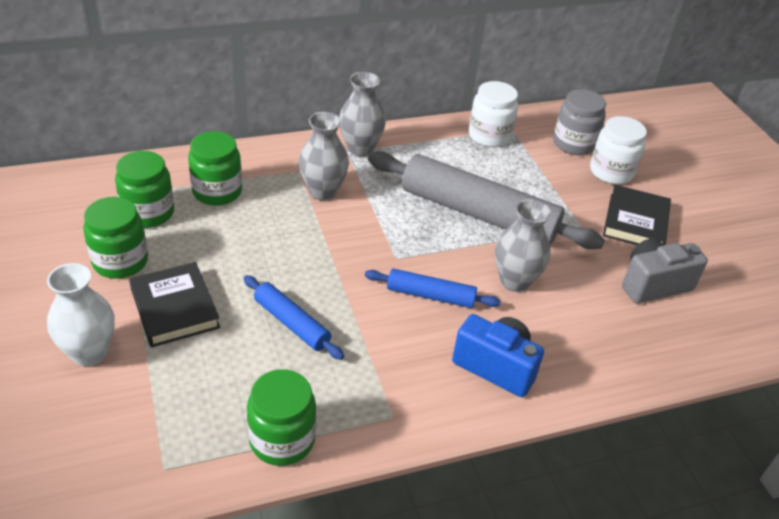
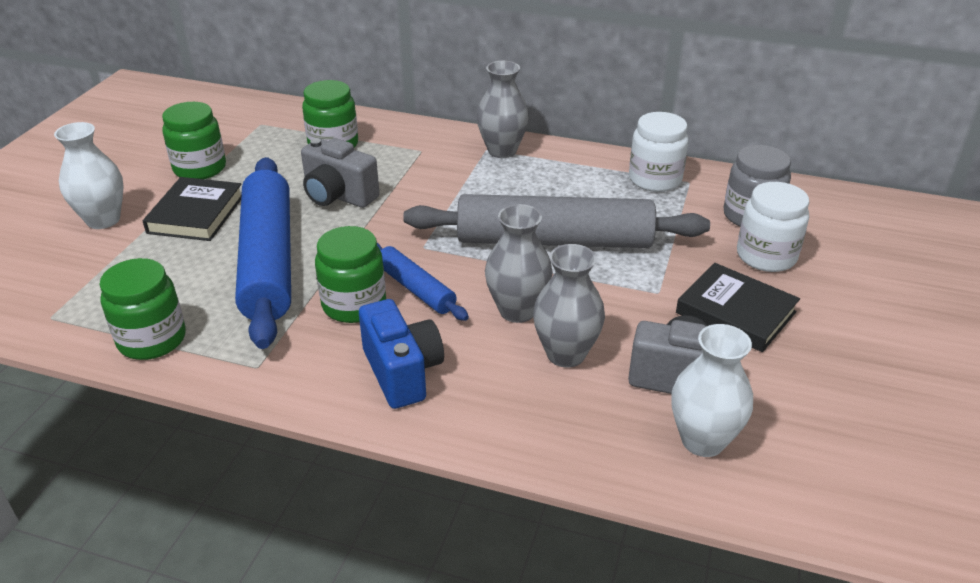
camera: 40 degrees right, 5 degrees down
green jar [115,151,174,228] -> green jar moved to [315,226,386,323]
blue rolling pin [244,275,344,360] -> blue rolling pin [235,157,291,349], size x2.04
grey vase [298,112,349,201] -> grey vase moved to [533,244,605,368]
grey rolling pin [368,151,605,249] -> grey rolling pin turned 60 degrees counterclockwise [403,194,710,248]
black book [603,185,671,245] -> black book turned 75 degrees clockwise [676,263,800,352]
none -> grey camera [301,138,380,208]
none -> white vase [671,324,753,457]

